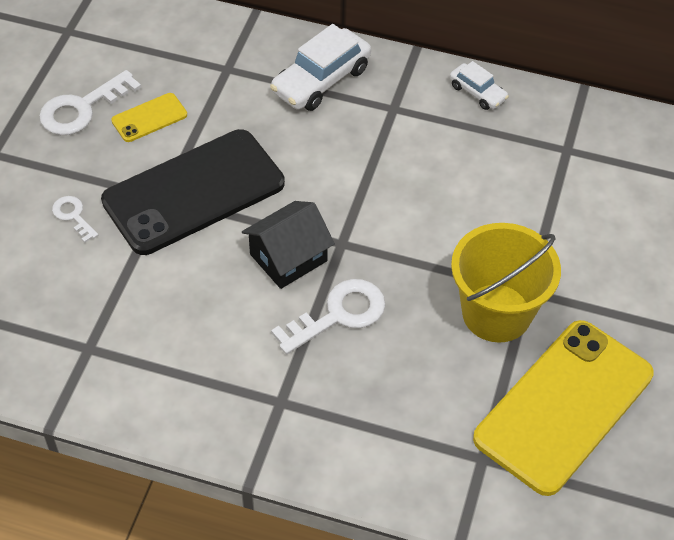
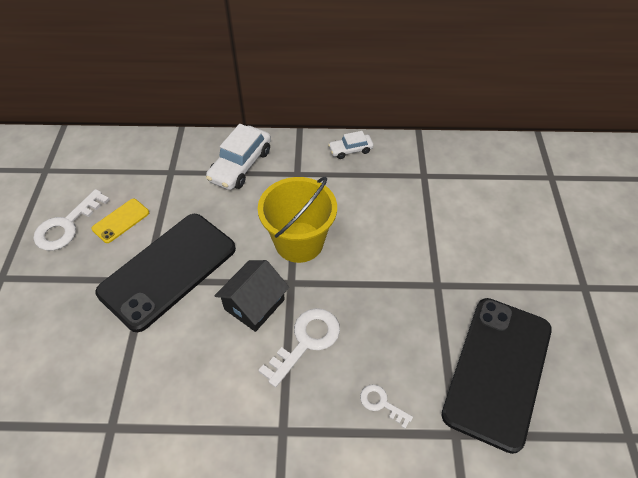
camera: 15 degrees left, 0 degrees up
white key [52,196,98,243] -> white key moved to [360,384,413,429]
white car [450,61,509,110] -> white car turned 135 degrees clockwise [328,131,374,159]
yellow bucket [451,223,561,343] -> yellow bucket moved to [258,177,337,263]
yellow phone [473,320,654,496] -> black phone [441,298,552,454]

